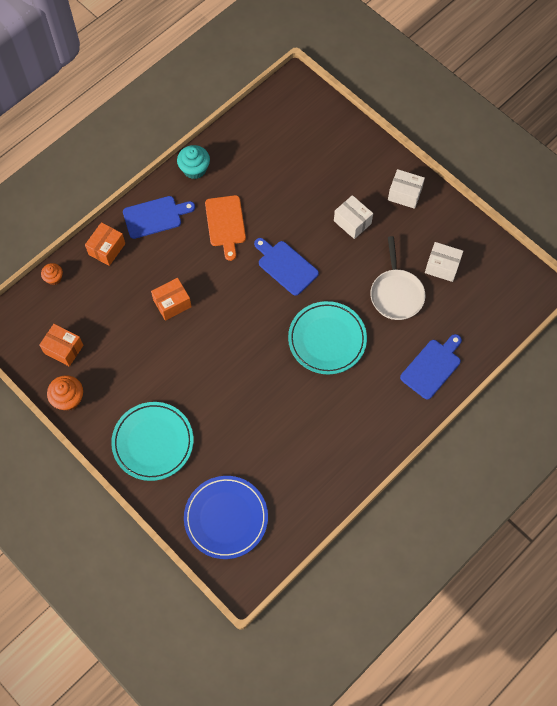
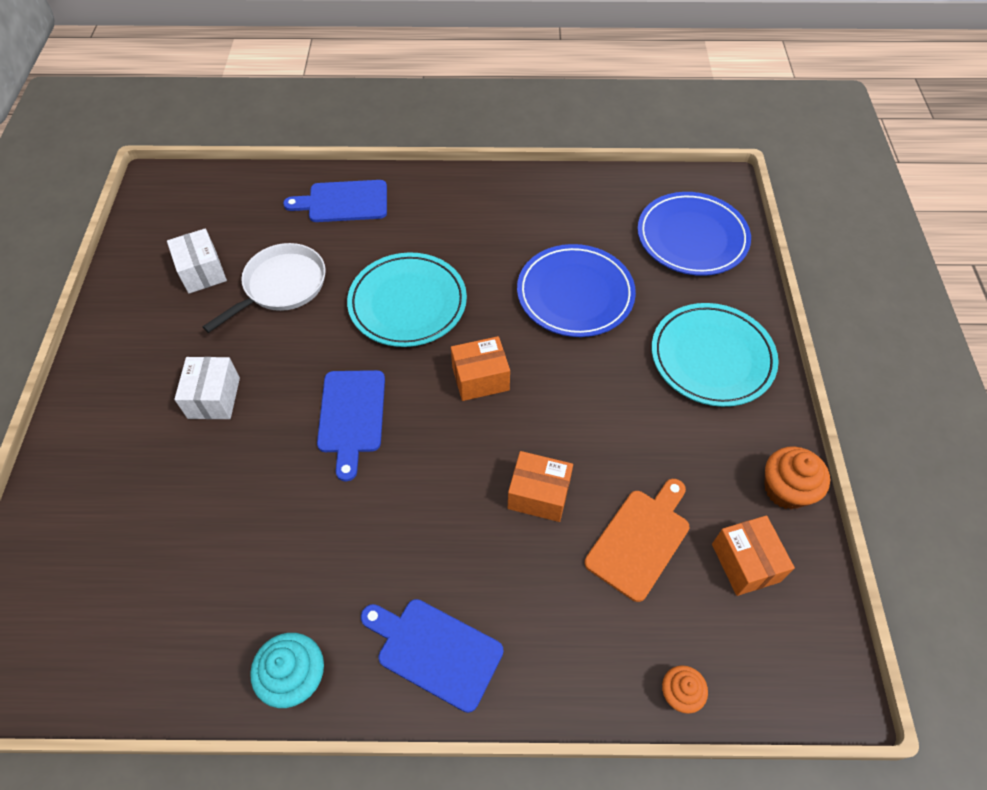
camera: 135 degrees left, 10 degrees down
orange box [85,222,125,266] -> orange box moved to [451,336,510,401]
orange cutting board [205,195,246,261] -> orange cutting board moved to [585,479,690,602]
white box [388,169,425,209] -> none
none -> blue plate [517,244,636,337]

